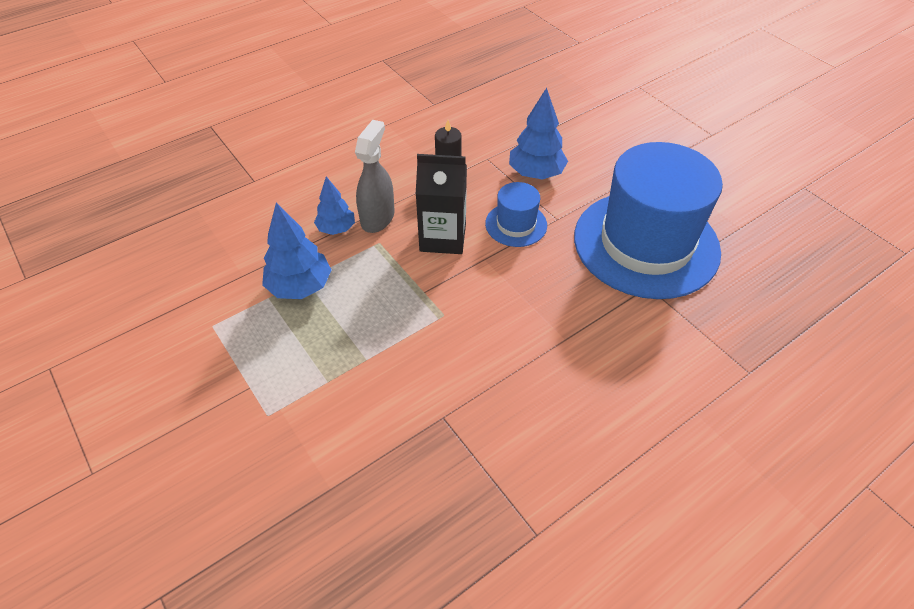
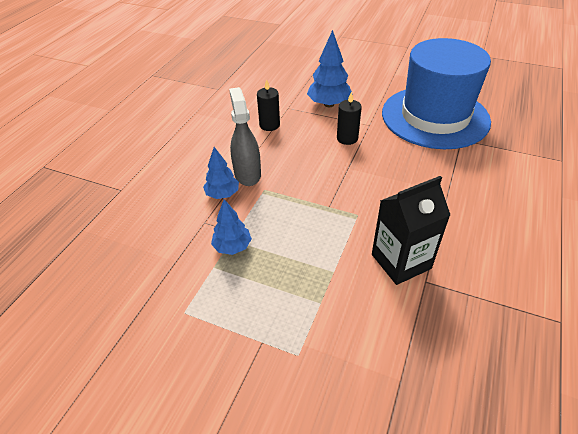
camera: 30 degrees left, 5 degrees down
blue tree [262,203,331,299] -> blue tree [211,199,252,255], size x0.64
black carton [416,154,467,254] -> black carton moved to [372,176,450,285]
blue hat [485,182,547,247] -> black candle [337,92,362,145]

